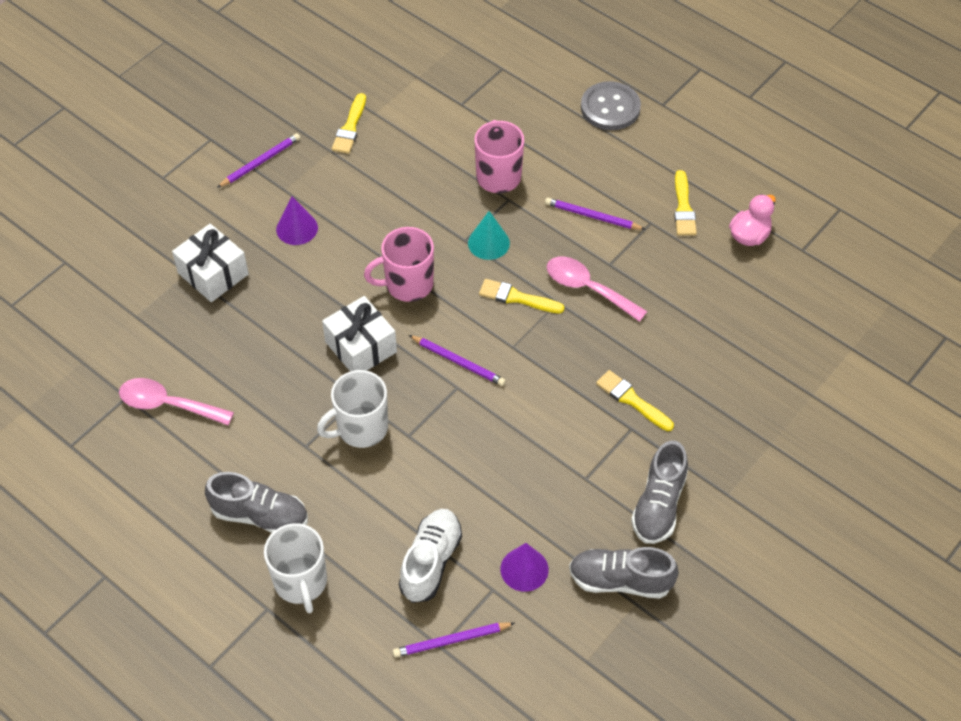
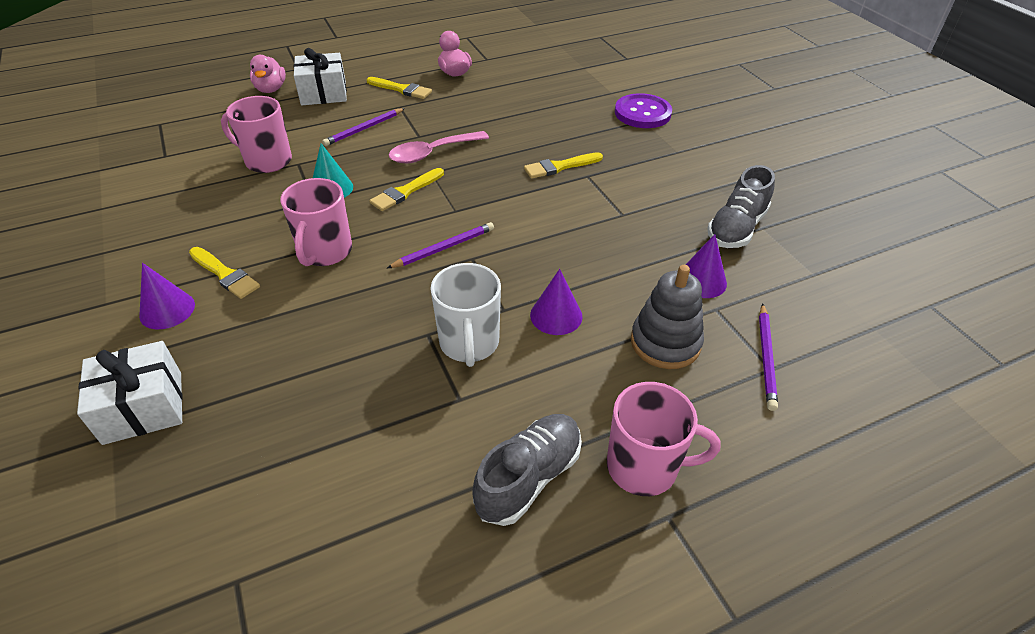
camera: 65 degrees left, 10 degrees down
pink spoon [119,378,234,425] -> none
purple pencil [217,133,300,188] -> none
white mug [264,523,327,613] -> pink mug [607,382,721,496]
white gift [322,296,397,371] -> white gift moved to [294,48,347,105]
yellow brush [332,93,366,154] -> yellow brush moved to [189,247,260,299]
white shoe [399,509,462,603] -> grey stacking toy [631,265,704,369]
grey button [581,81,641,130] -> pink duck [250,55,286,93]
grey shoe [631,440,688,544] -> none
none -> purple cone [530,269,583,335]
none -> purple button [615,93,672,128]

